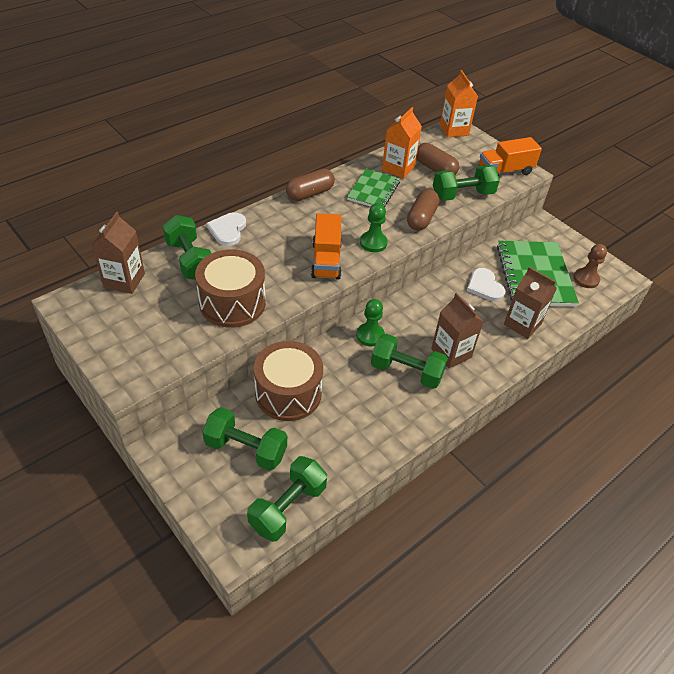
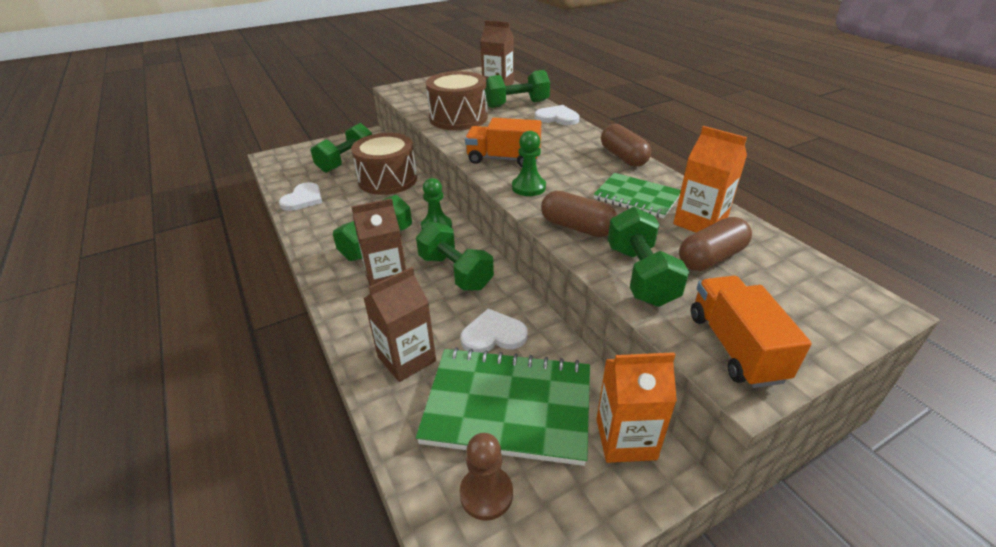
camera: 105 degrees right, 10 degrees down
green dumbbell [247,456,327,542] -> green dumbbell moved to [416,222,494,290]
orange carton [440,70,478,137] -> orange carton moved to [596,352,677,463]
none -> white heart [279,182,322,211]

